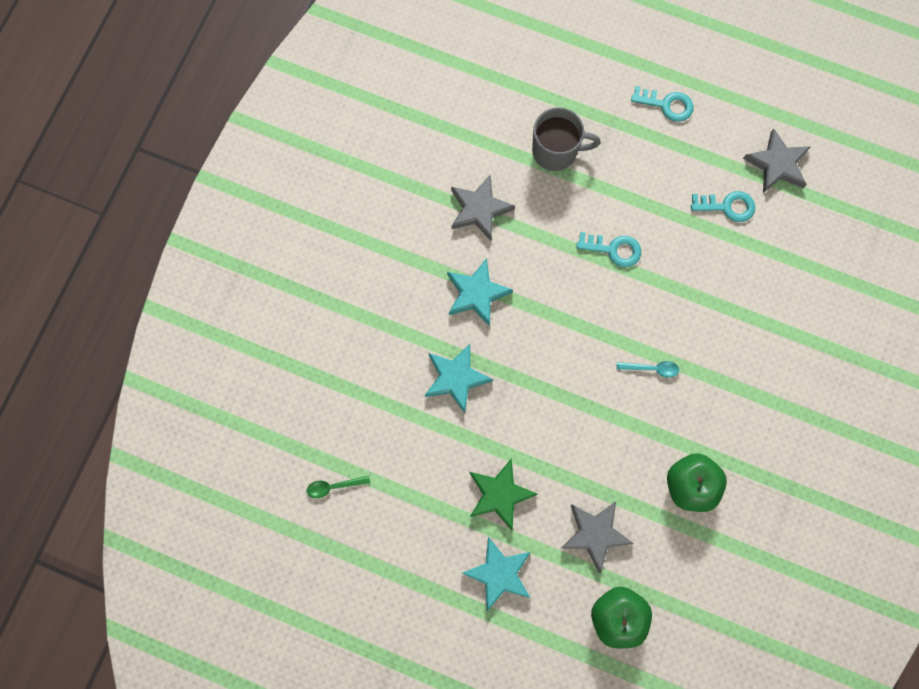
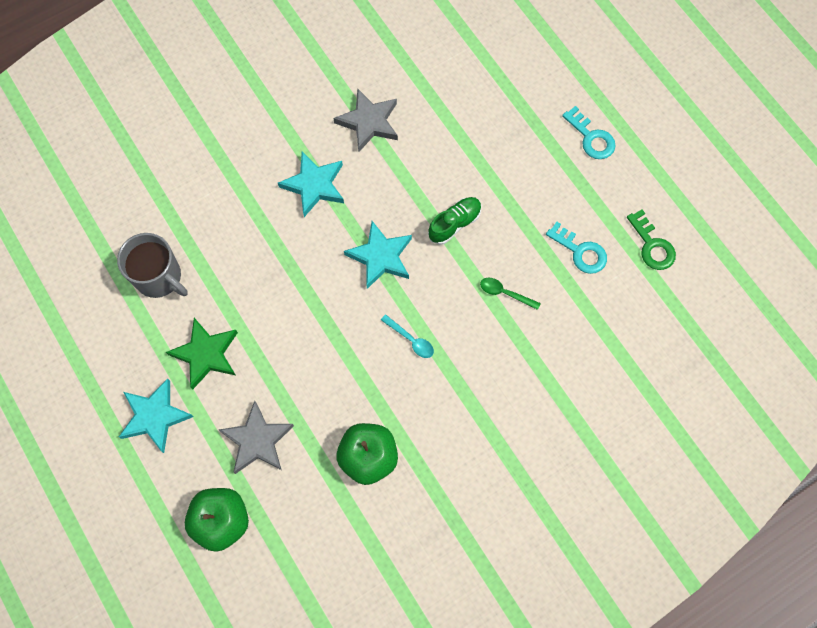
camera: 35 degrees right, 5 degrees down
green spoon [307,476,370,498] -> green spoon moved to [480,278,541,310]
turquoise star [425,344,493,413] -> turquoise star moved to [344,221,412,289]
grey mug [532,107,601,171] -> grey mug moved to [117,233,188,298]
turquoise key [576,232,641,267] -> green shoe [428,197,482,245]
grey star [743,129,811,193] -> green key [627,209,676,270]

